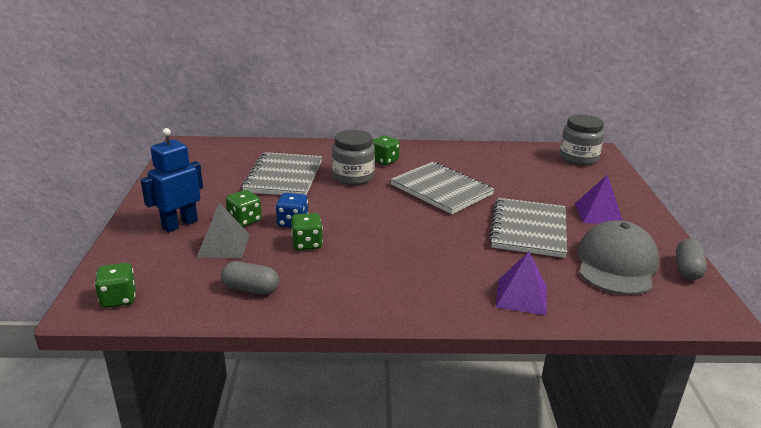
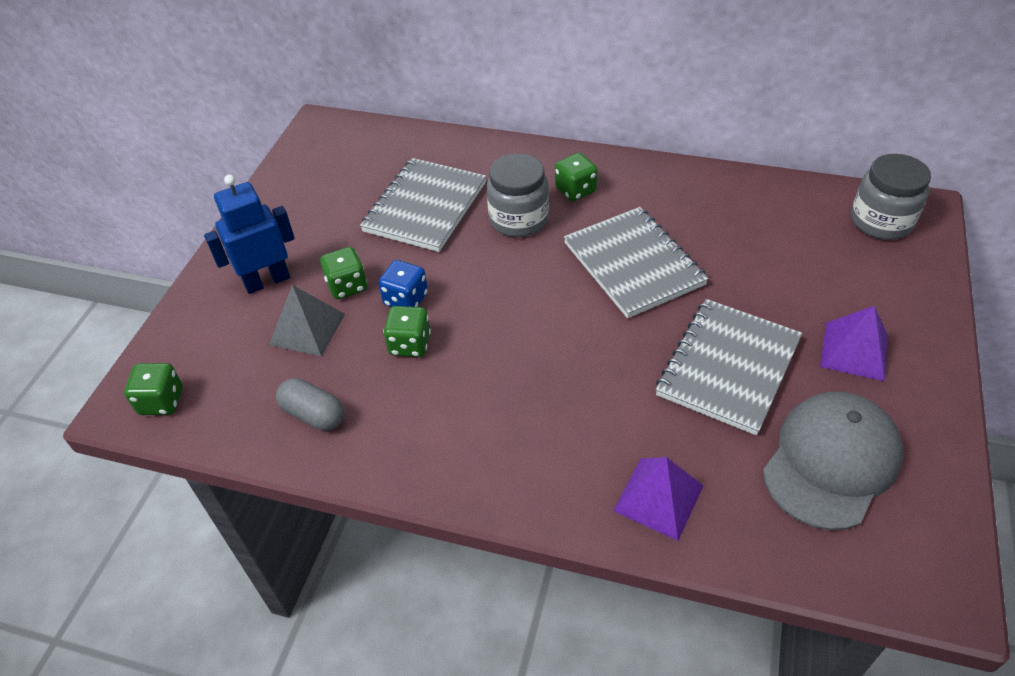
camera: 20 degrees right, 20 degrees up
grey capsule [676,239,707,280] -> none

